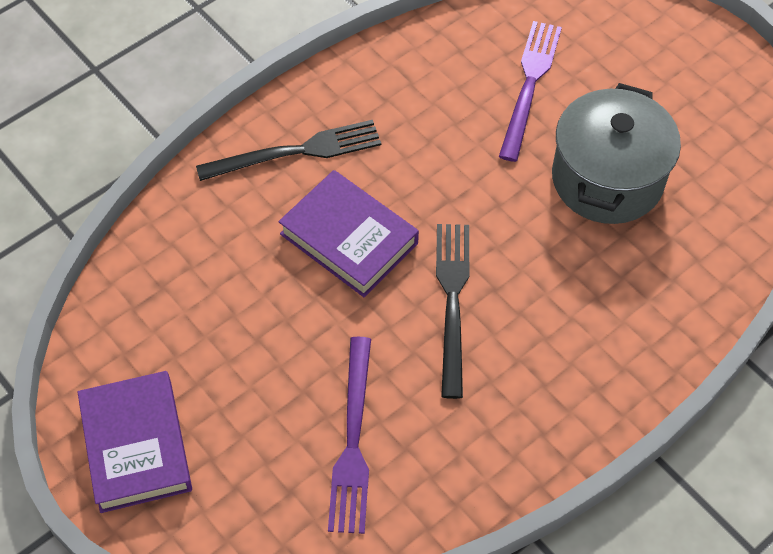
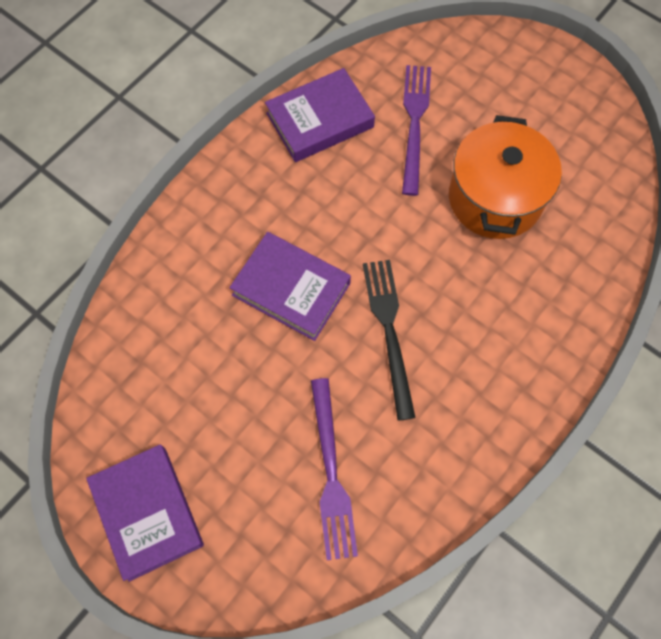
camera: 10 degrees left, 10 degrees up
black fork [196,120,381,181] -> none
grey pot [552,83,681,224] -> orange pot [449,115,562,239]
none -> purple book [265,68,375,162]

